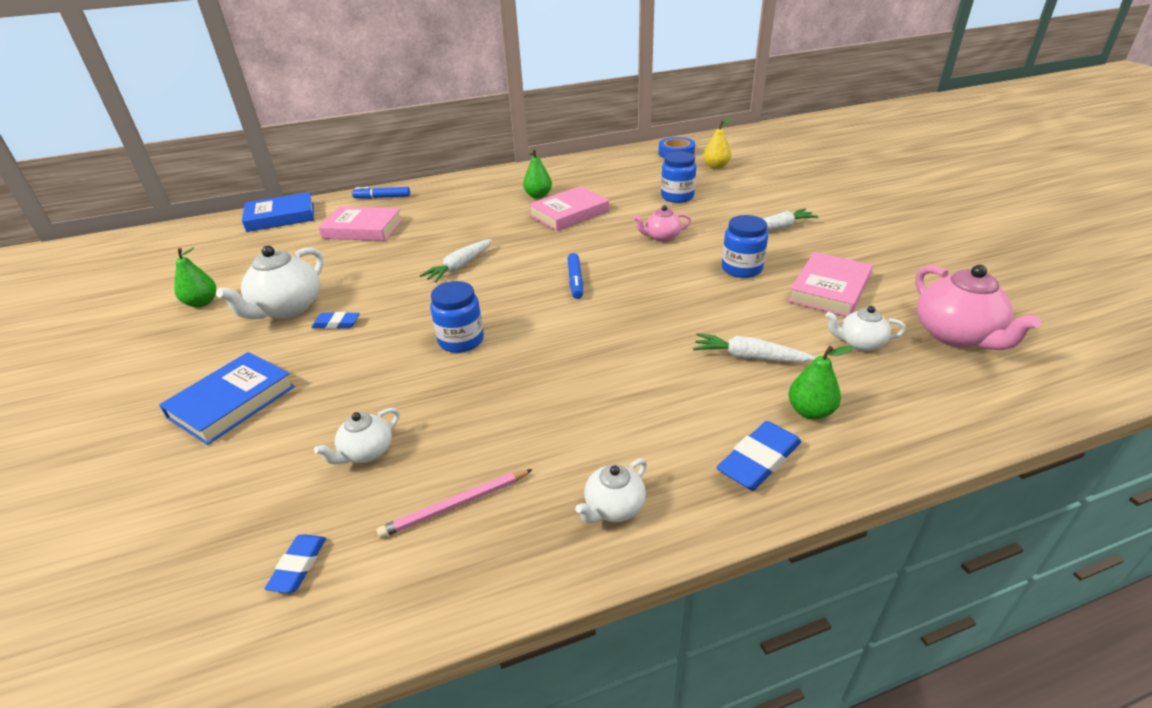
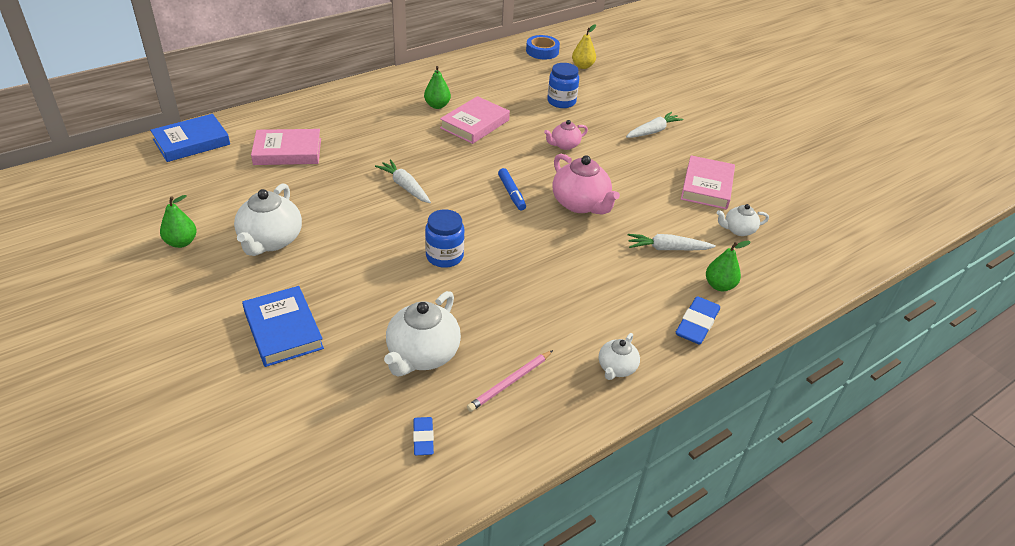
camera: 20 degrees left, 5 degrees up
blue book [159,352,295,445] -> blue book turned 45 degrees counterclockwise [242,286,324,367]
blue eraser [311,312,360,329] -> none
white teapot [314,408,400,465] -> white teapot [384,291,461,376], size x1.78
blue marker [352,187,410,199] -> none
white carrot [420,239,492,283] -> white carrot turned 120 degrees clockwise [375,159,431,203]
blue jar [722,215,768,278] -> none
pink teapot [915,265,1041,350] -> pink teapot moved to [552,154,620,214]

